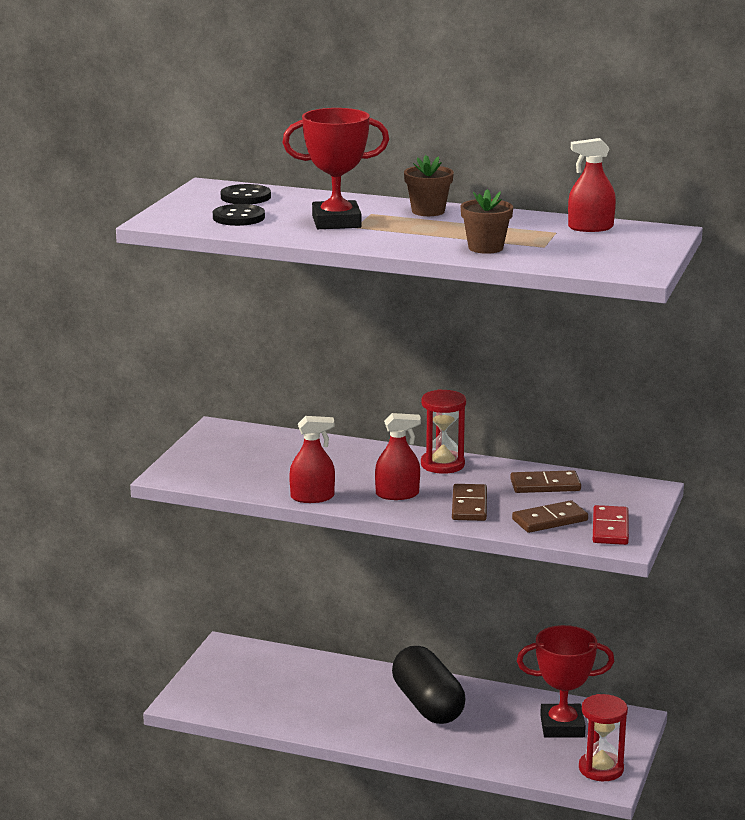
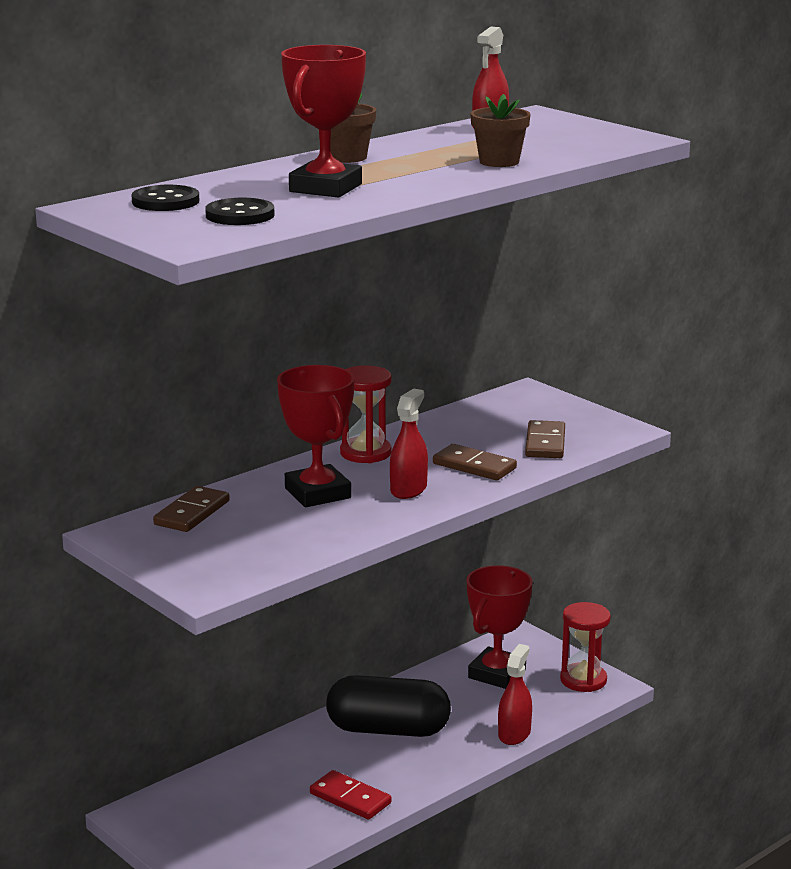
camera: 60 degrees left, 0 degrees up
red spray bottle [289,416,335,503] -> red spray bottle moved to [498,644,532,745]
brown domino [510,470,581,493] -> brown domino moved to [153,486,230,532]
red domino [593,505,629,545] -> red domino moved to [310,770,392,820]
none -> red trophy [277,365,355,507]

